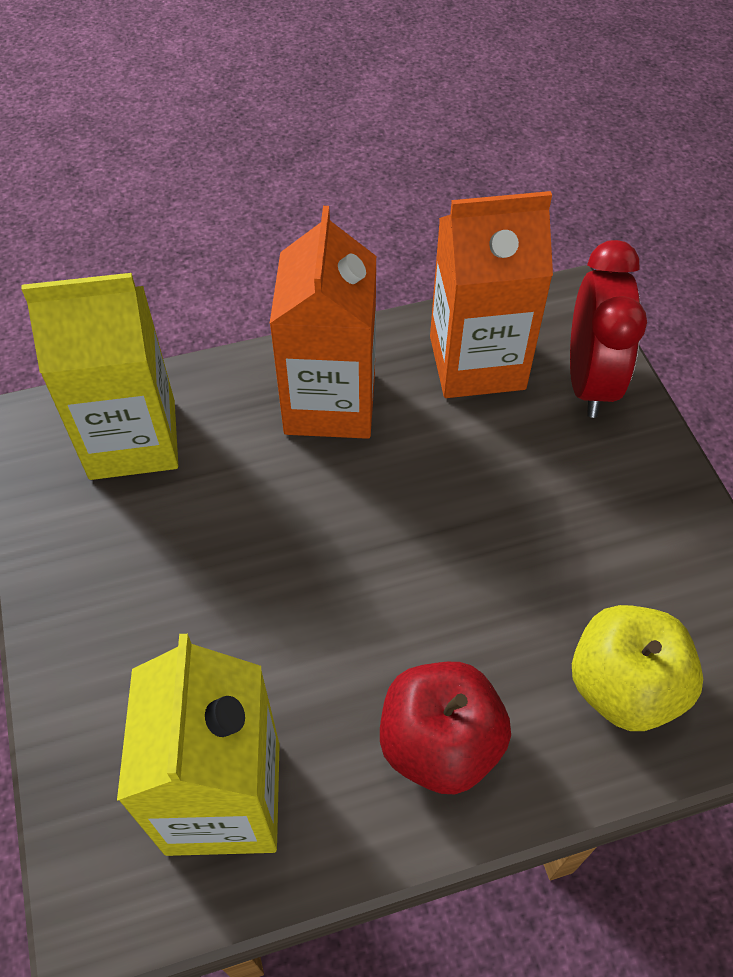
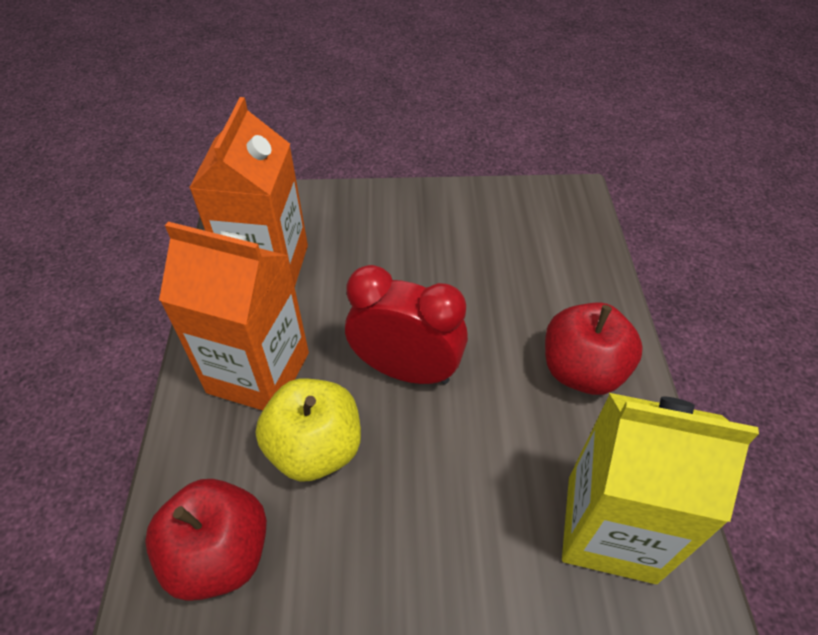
camera: 75 degrees left, 5 degrees down
yellow carton [21,273,178,480] -> red apple [145,479,267,601]
red clock [570,240,647,418] -> red clock moved to [345,265,468,384]
yellow apple [572,605,703,731] -> yellow apple moved to [256,379,361,482]

